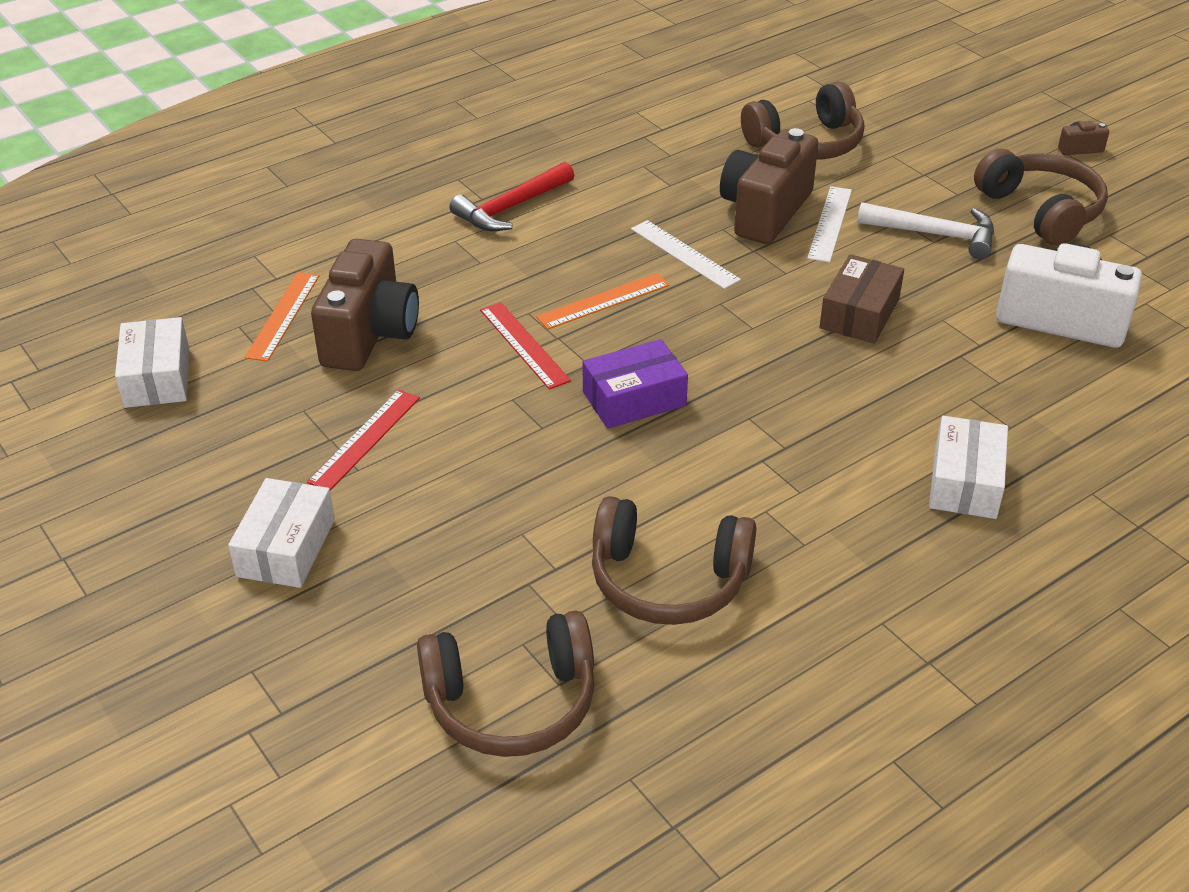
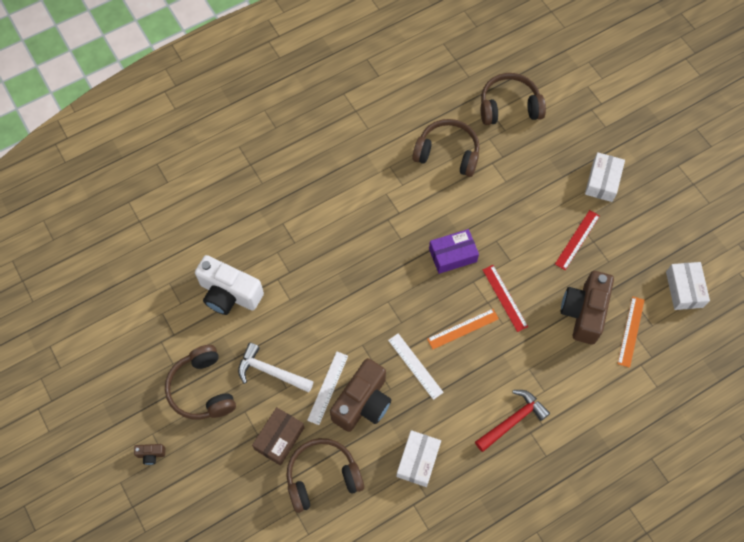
camera: 175 degrees left, 25 degrees up
brown box [819,254,904,344] -> brown box moved to [252,407,304,466]
white box [929,416,1008,519] -> white box moved to [396,430,441,487]

